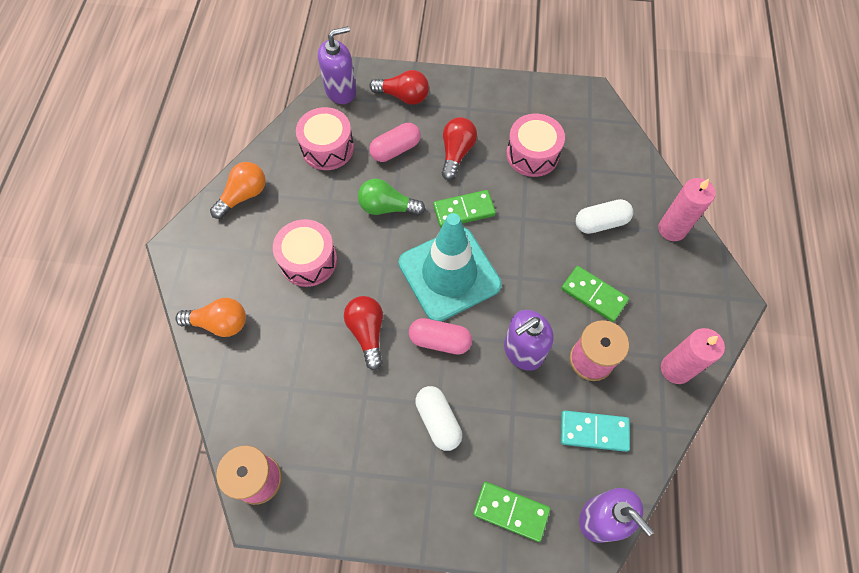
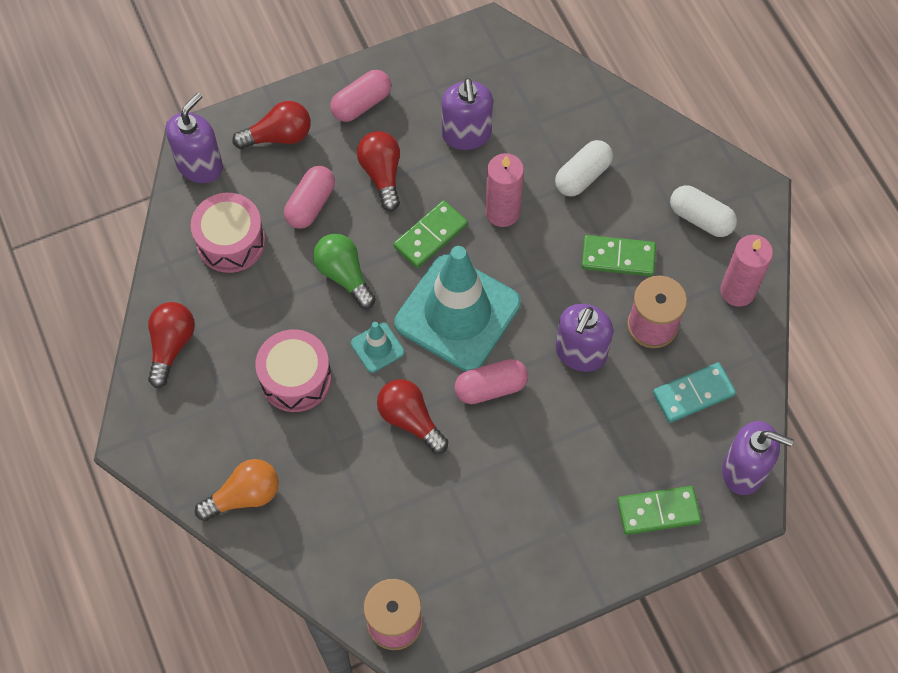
camera: 30 degrees left, 0 degrees up
orange light bulb [210,162,266,219] -> red light bulb [148,302,195,388]
green light bulb [358,179,425,215] -> green light bulb turned 75 degrees clockwise [313,234,376,309]
white capsule [415,386,462,451] -> white capsule moved to [670,185,737,237]
pink drum [506,114,565,177] -> purple soap dispenser [442,78,493,150]
pink candle [658,178,716,241] -> pink candle moved to [485,153,524,227]
none -> pink capsule [330,70,391,122]
none -> turquoise traffic cone [351,322,404,373]

